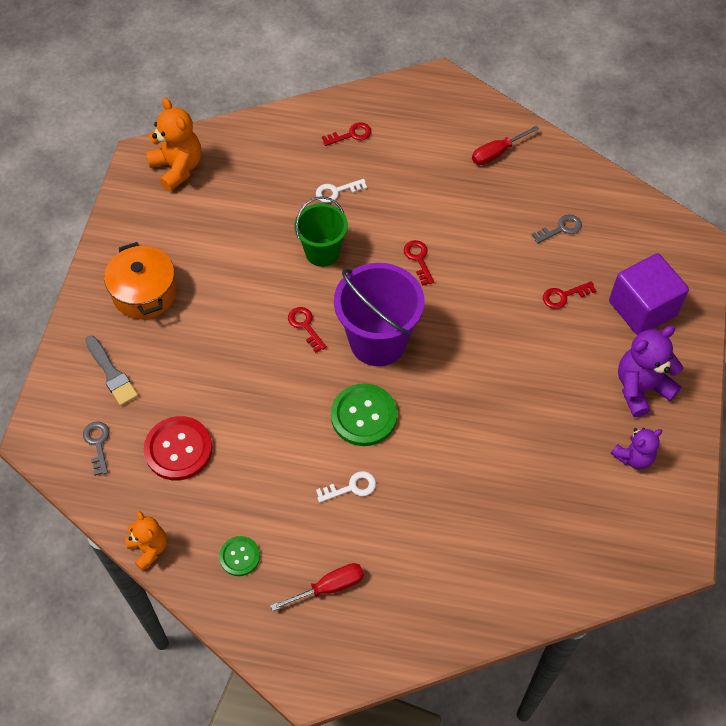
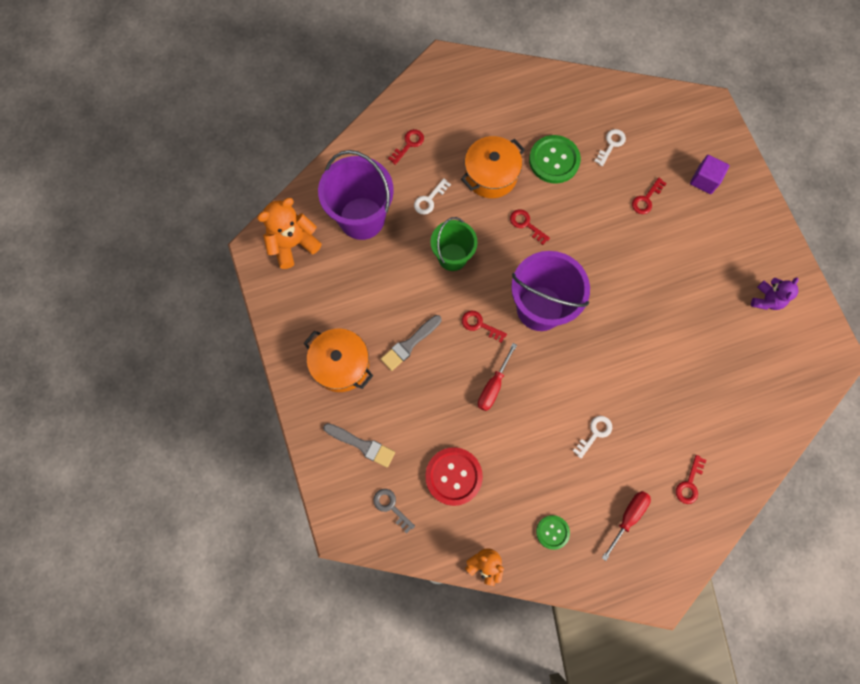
camera: 30 degrees left, 15 degrees up
orange teddy bear [146,98,201,191] -> orange teddy bear turned 60 degrees counterclockwise [257,198,322,269]
green button [331,383,397,446] -> green button moved to [529,135,581,183]
red screwdriver [472,126,539,165] -> red screwdriver moved to [478,343,517,411]
grey key [532,214,582,244] -> white key [594,129,626,166]
purple cube [609,253,689,335] -> purple cube [690,155,730,194], size x0.58
purple teddy bear [618,326,683,417] -> none
none -> purple bucket [318,150,394,240]
none -> grey brush [381,315,442,371]
none -> orange pot [461,136,525,198]
none -> red key [676,455,706,504]

